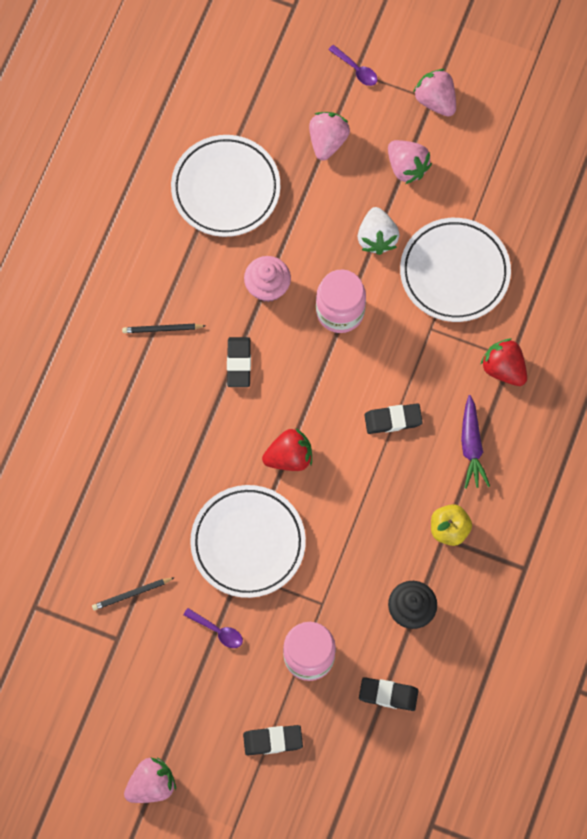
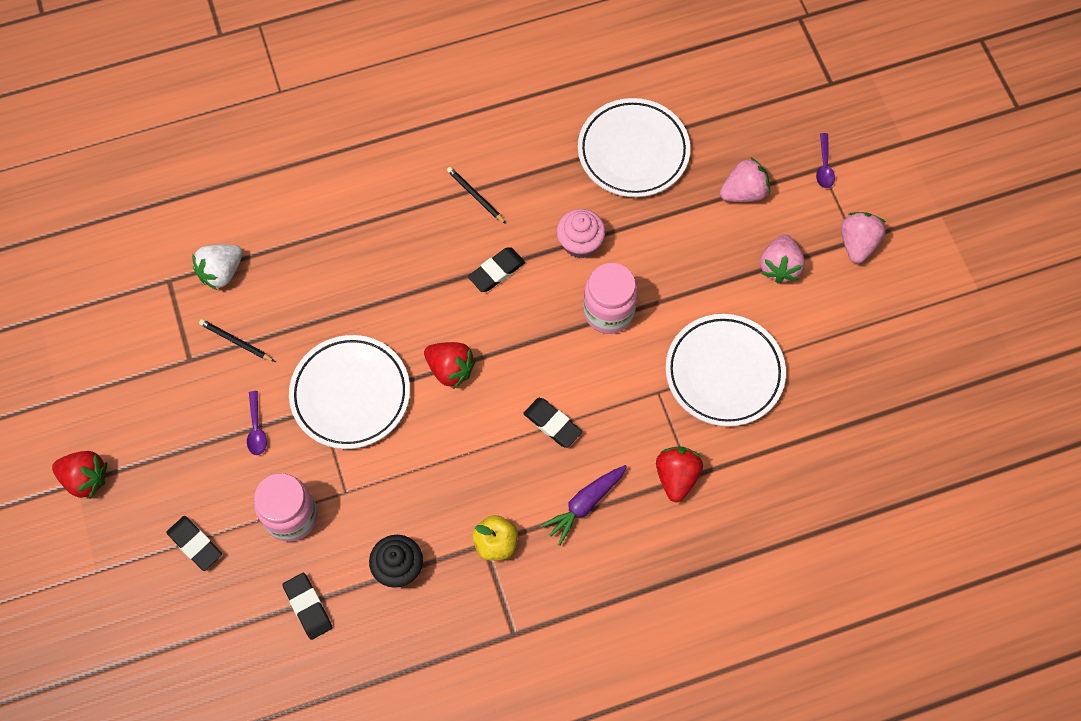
camera: 50 degrees right, 5 degrees down
pink strawberry [124,757,176,803] -> red strawberry [52,451,107,498]
white strawberry [358,207,400,255] -> white strawberry moved to [192,244,243,290]

